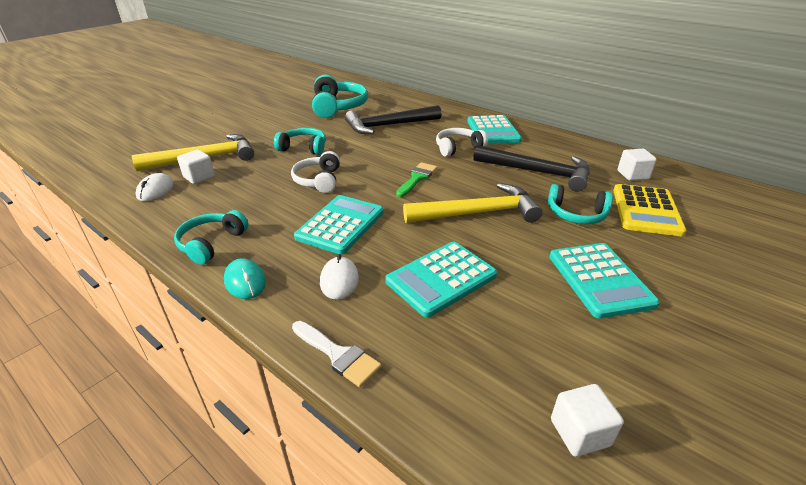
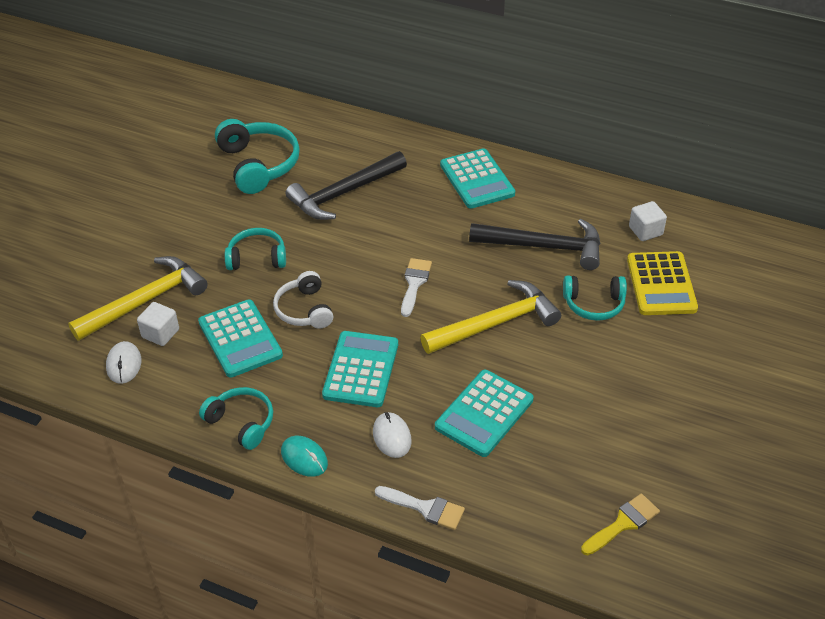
camera: 15 degrees left, 10 degrees up
turquoise headphones [174,210,249,265] -> turquoise headphones turned 120 degrees clockwise [199,387,273,450]
green brush [396,162,437,197] -> white brush [401,258,432,317]
white headphones [436,128,488,157] -> none
turquoise calculator [549,243,660,319] -> turquoise calculator moved to [198,299,283,377]
white cube [551,384,624,457] -> yellow brush [581,494,660,555]

